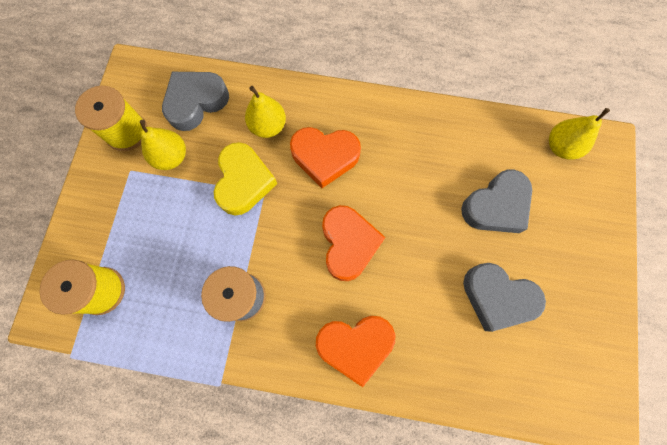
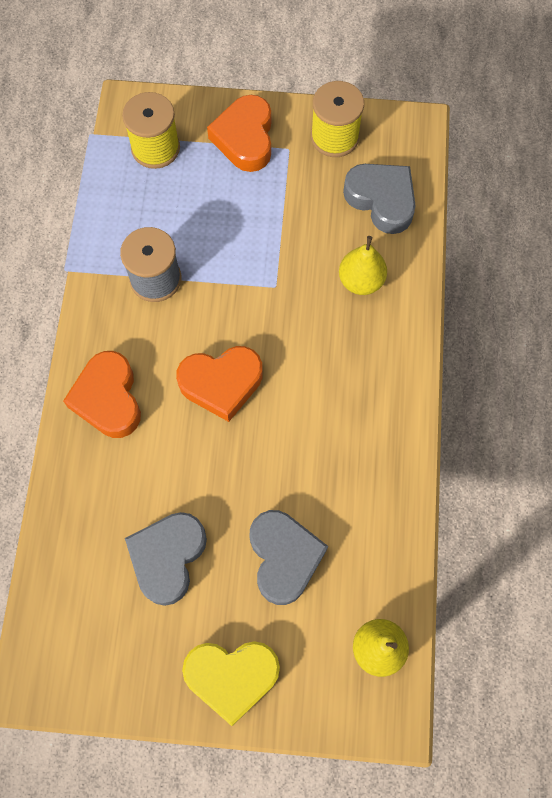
camera: 85 degrees right, 5 degrees down
yellow pear [140,120,186,170] -> none
yellow heart [214,142,277,215] -> yellow heart moved to [182,641,280,726]
orange heart [290,127,361,188] -> orange heart moved to [207,95,271,172]
grey heart [461,170,532,233] -> grey heart turned 150 degrees counterclockwise [249,510,328,605]

